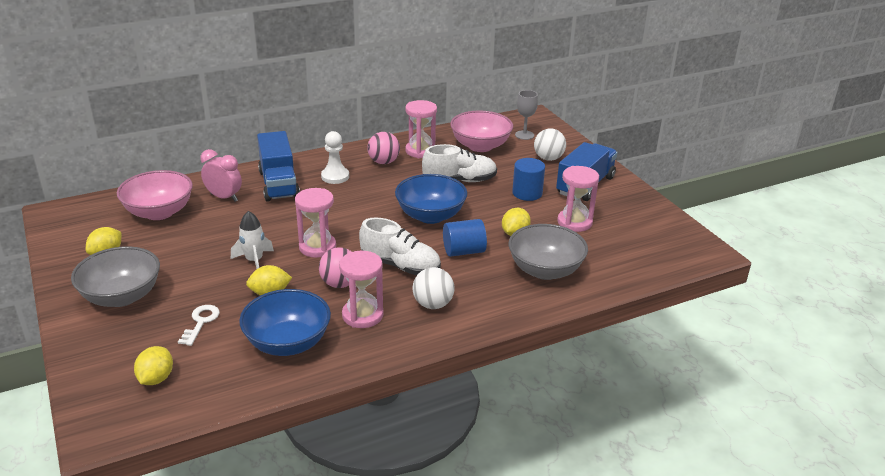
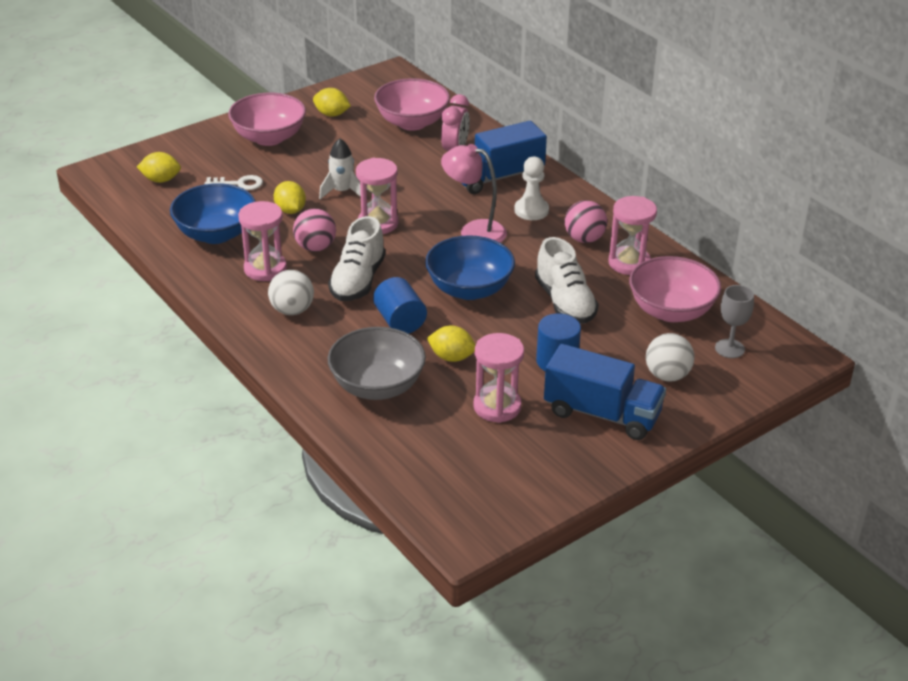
camera: 80 degrees right, 5 degrees up
grey bowl [71,246,160,307] -> pink bowl [228,93,306,146]
none -> pink lamp [441,144,507,243]

